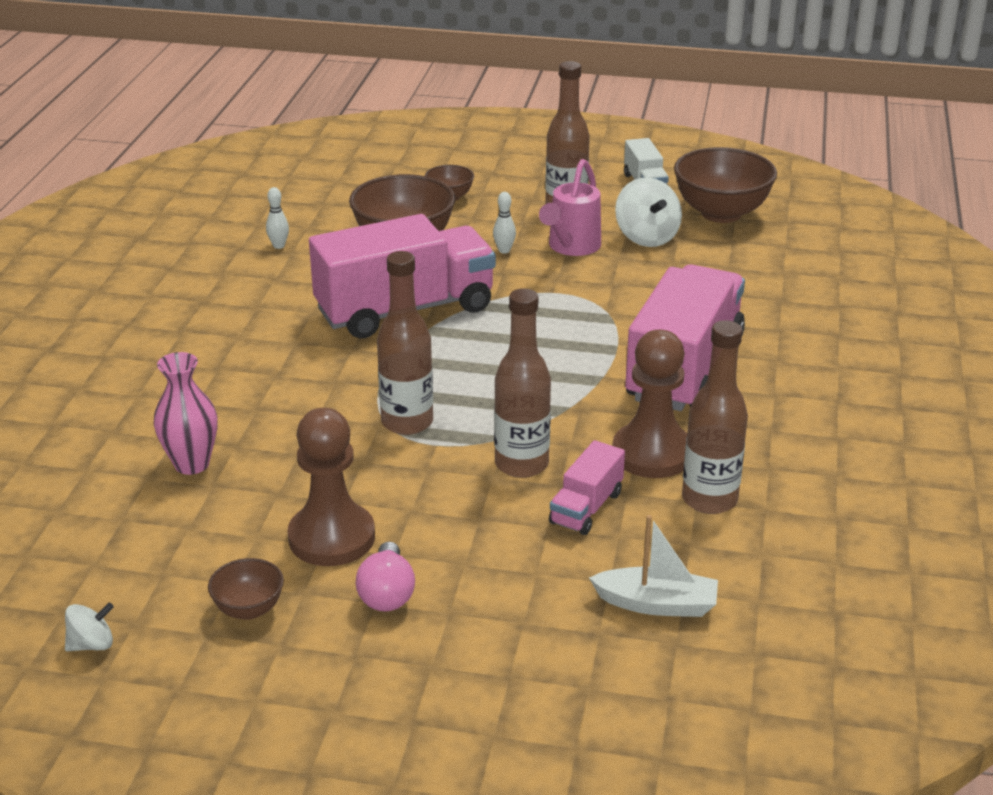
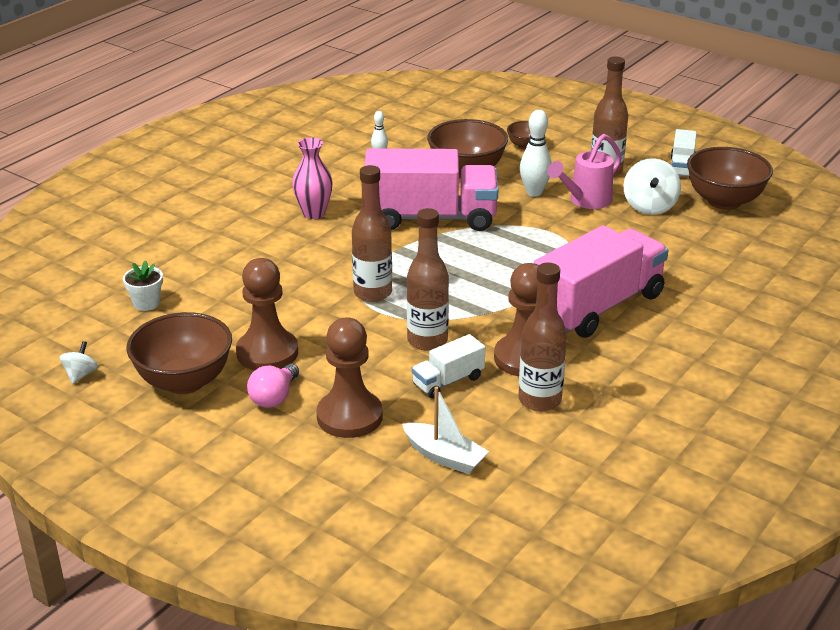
camera: 25 degrees right, 0 degrees up
white spinning top [65,603,114,651] -> white spinning top turned 75 degrees counterclockwise [59,341,98,384]
pink vase [154,352,218,475] -> pink vase moved to [292,138,333,219]
brown bowl [208,558,284,620] -> brown bowl [127,312,232,394], size x1.99
white bowling pin [493,192,516,253] -> white bowling pin [520,110,552,197], size x1.78
pink truck [549,440,625,535] -> white truck [411,334,485,399]
none -> white flower pot [123,260,163,311]
none -> brown pawn [316,317,383,438]

